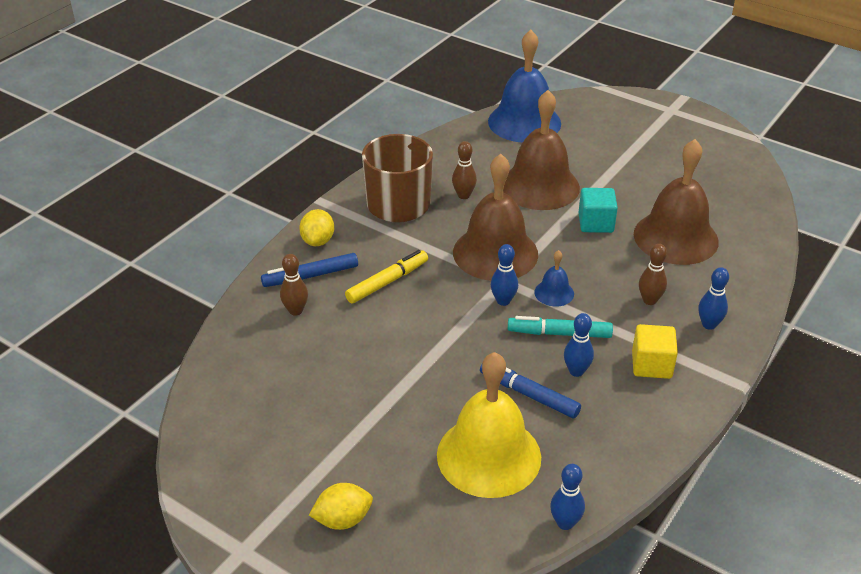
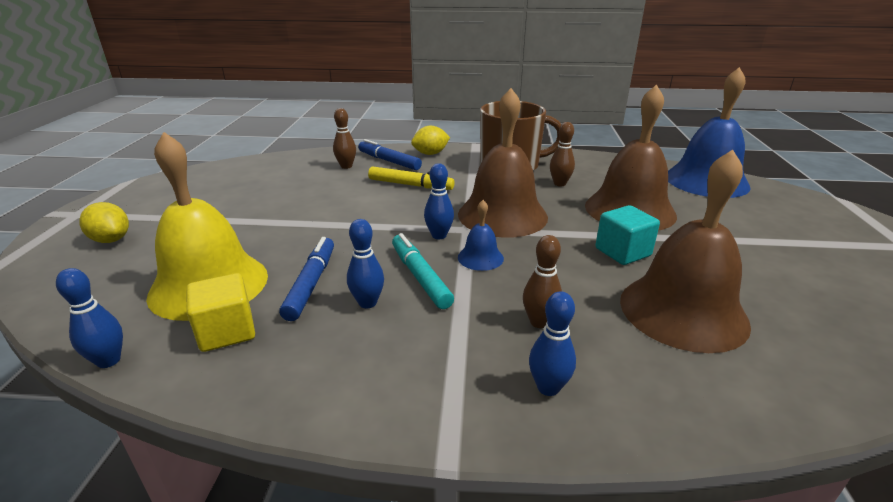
camera: 60 degrees right, 10 degrees down
yellow cube [632,324,678,379] -> yellow cube moved to [186,273,255,352]

